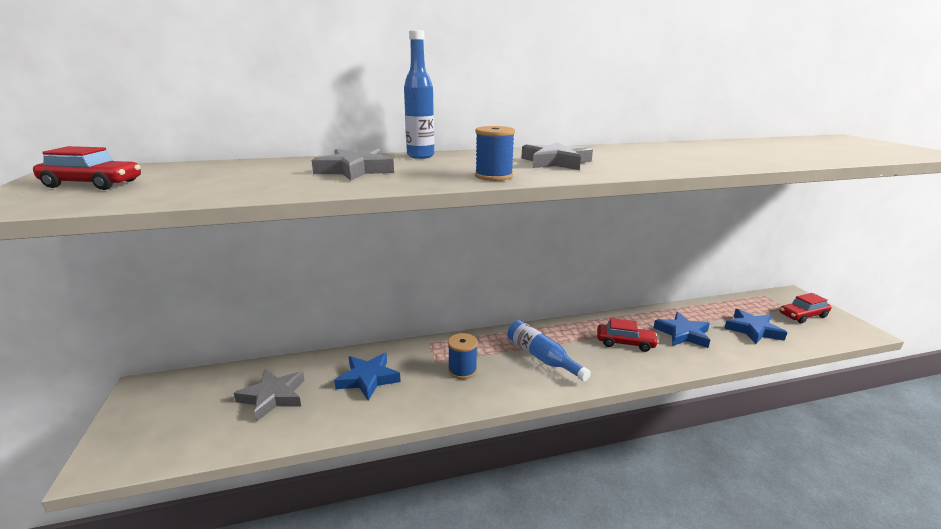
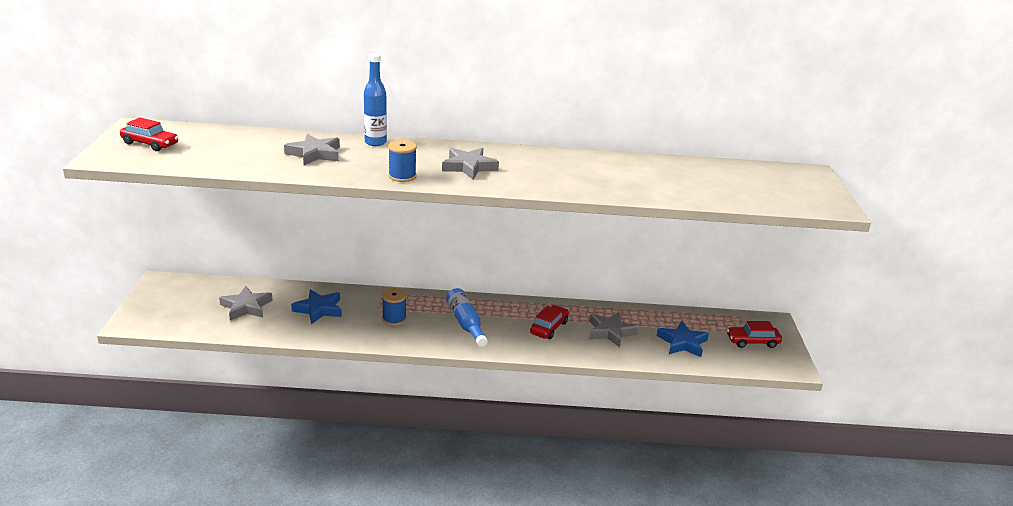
camera: 15 degrees right, 5 degrees up
red car [597,318,659,352] -> red car turned 90 degrees counterclockwise [530,305,569,339]
blue star [653,312,710,348] -> grey star [589,312,639,347]

